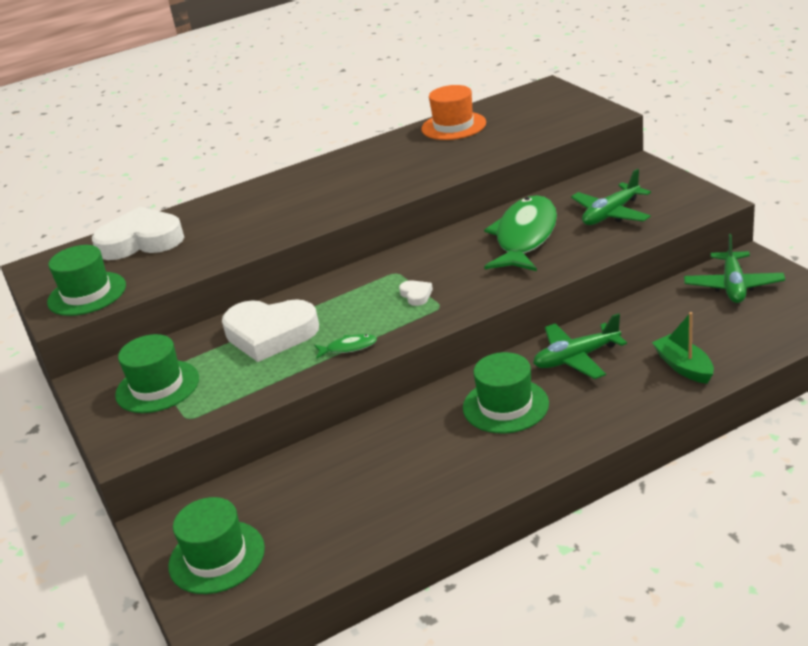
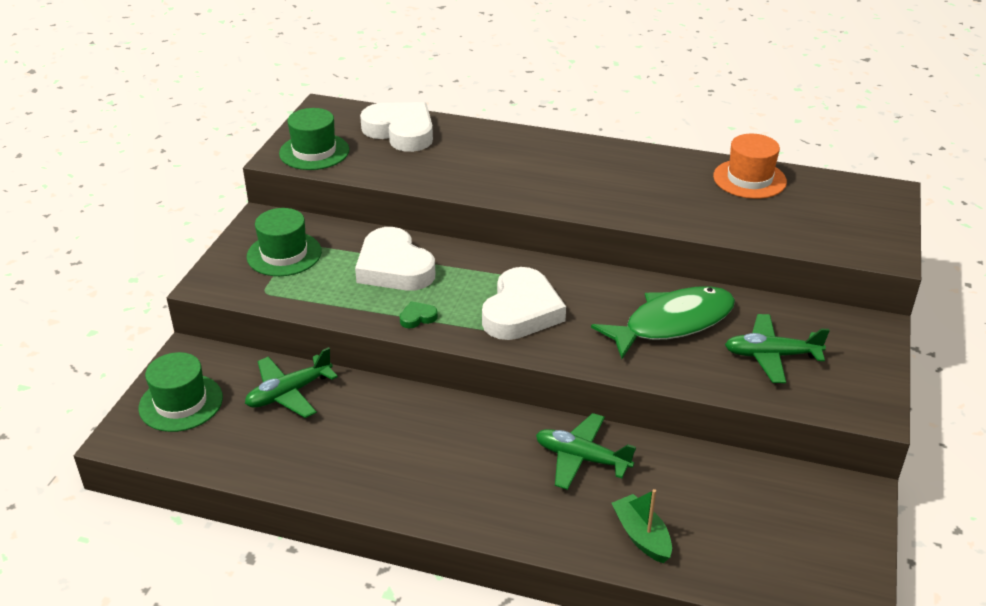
camera: 40 degrees right, 5 degrees up
green fish [314,334,377,359] -> green heart [400,301,438,329]
white heart [399,280,433,306] -> white heart [482,267,566,340], size x2.48
green hat [463,352,549,433] -> none
green boat [652,312,714,384] -> green boat turned 45 degrees counterclockwise [611,489,672,563]
green plane [684,234,785,303] -> green plane moved to [245,347,338,418]

